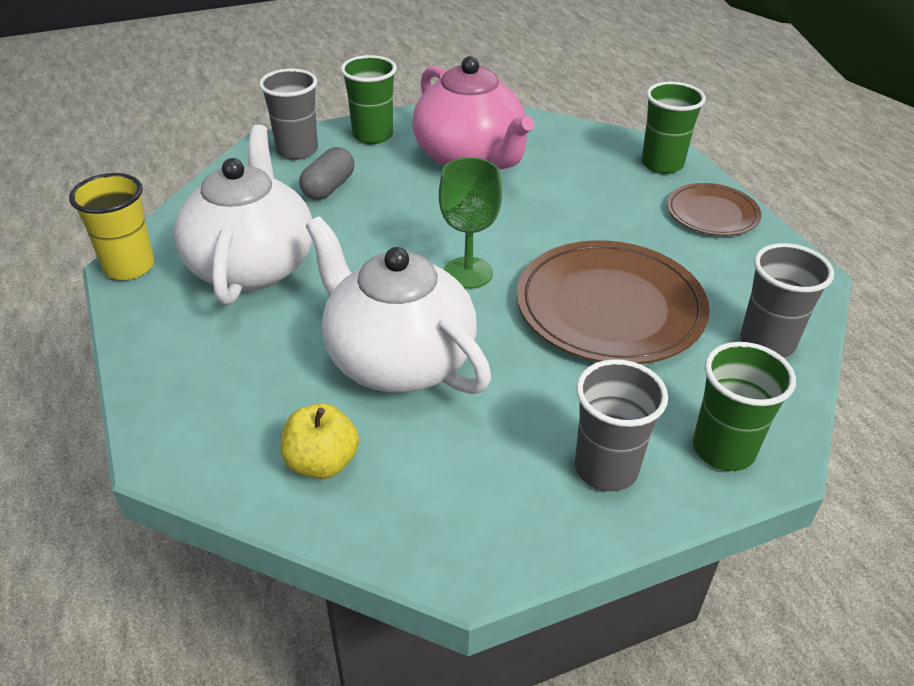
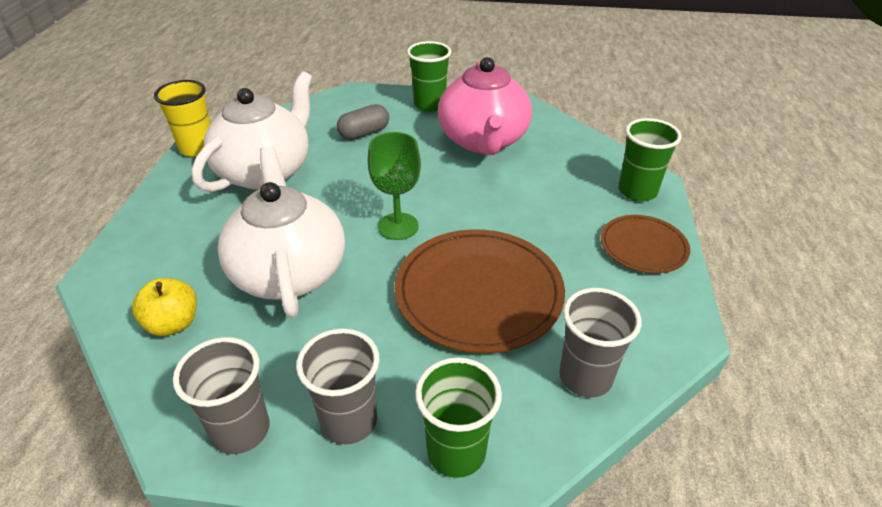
camera: 30 degrees right, 0 degrees up
grey cup [259,69,318,160] -> grey cup moved to [173,337,270,454]

